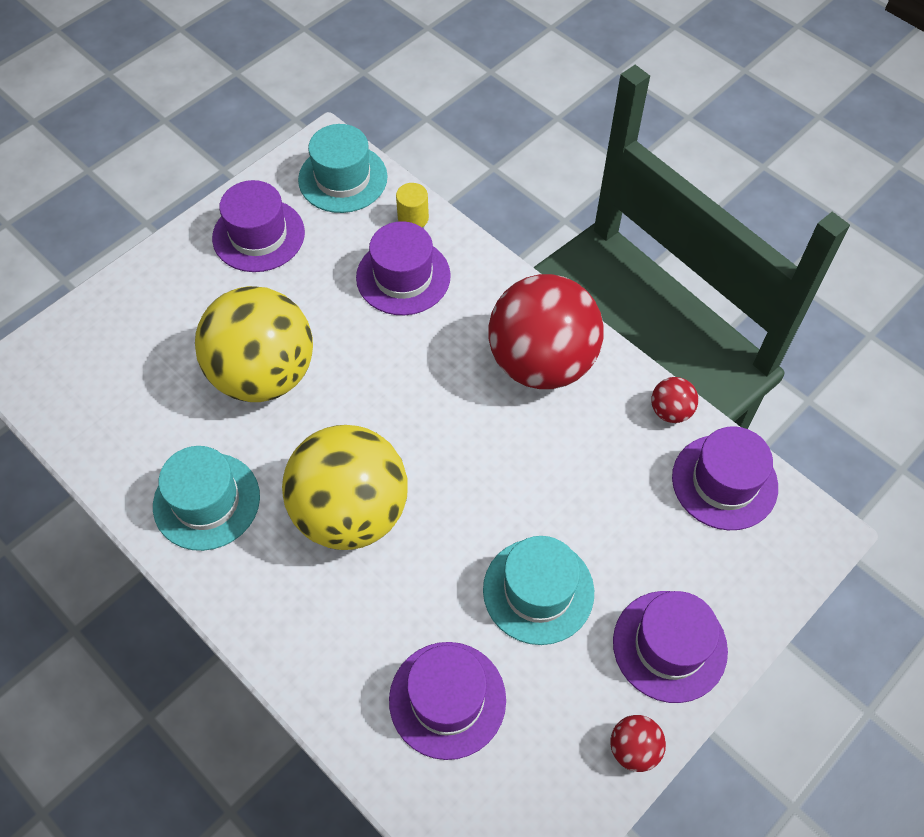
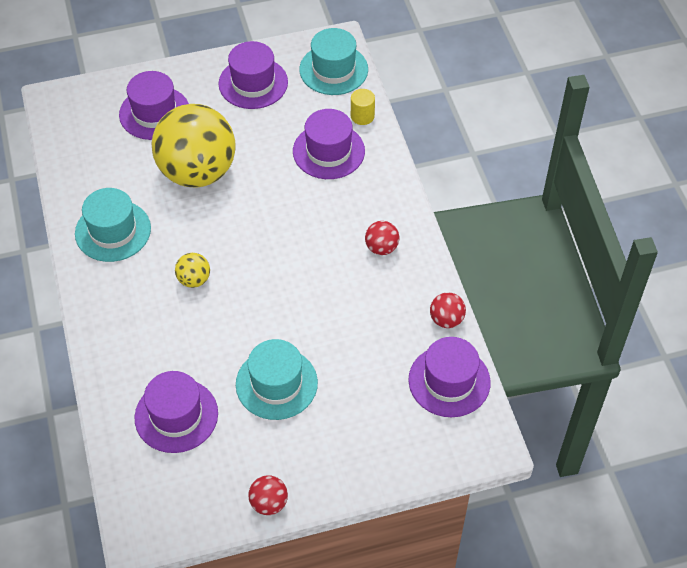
camera: 30 degrees right, 5 degrees down
yellow ball [282,425,408,550] -> yellow ball [175,253,210,288], size x0.40
red ball [488,274,604,389] -> red ball [365,221,399,255], size x0.40
purple hat [613,591,728,703] -> purple hat moved to [119,71,189,140]

